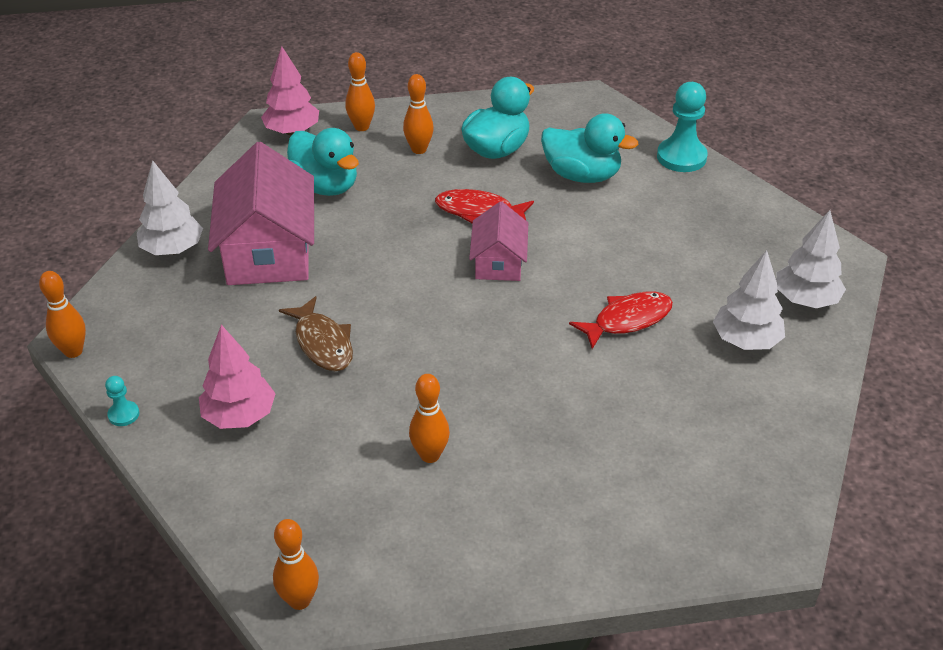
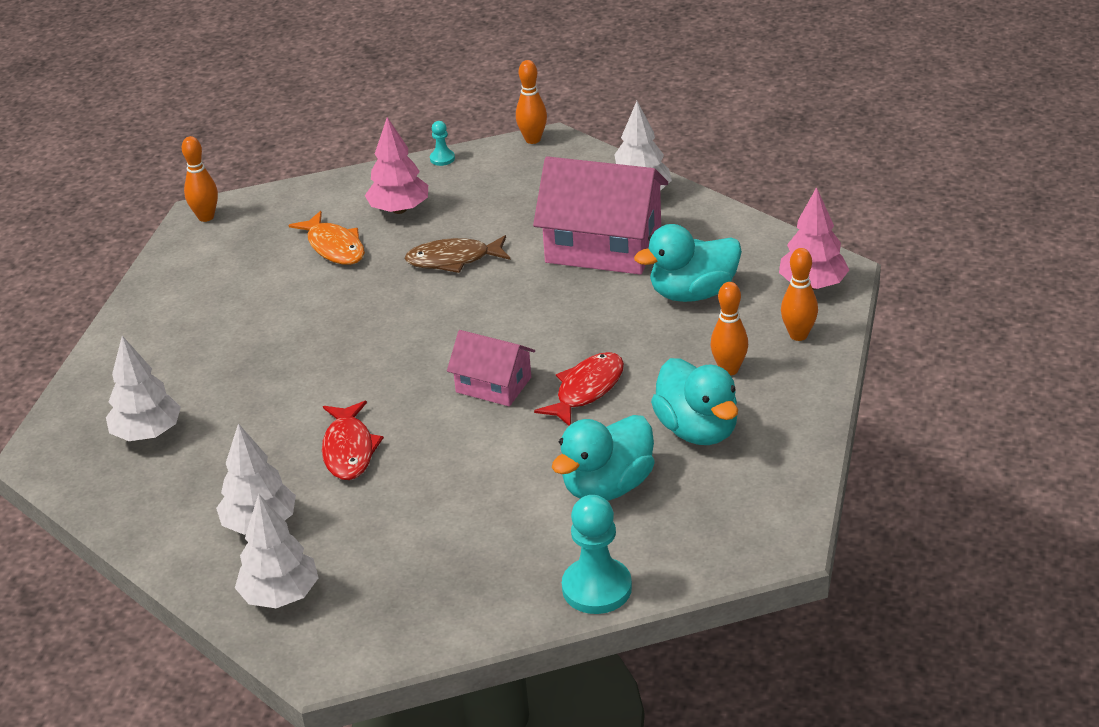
camera: 115 degrees right, 5 degrees down
orange bowling pin [409,374,450,463] -> none
none -> white tree [106,336,181,441]
none -> orange fish [288,211,365,265]

